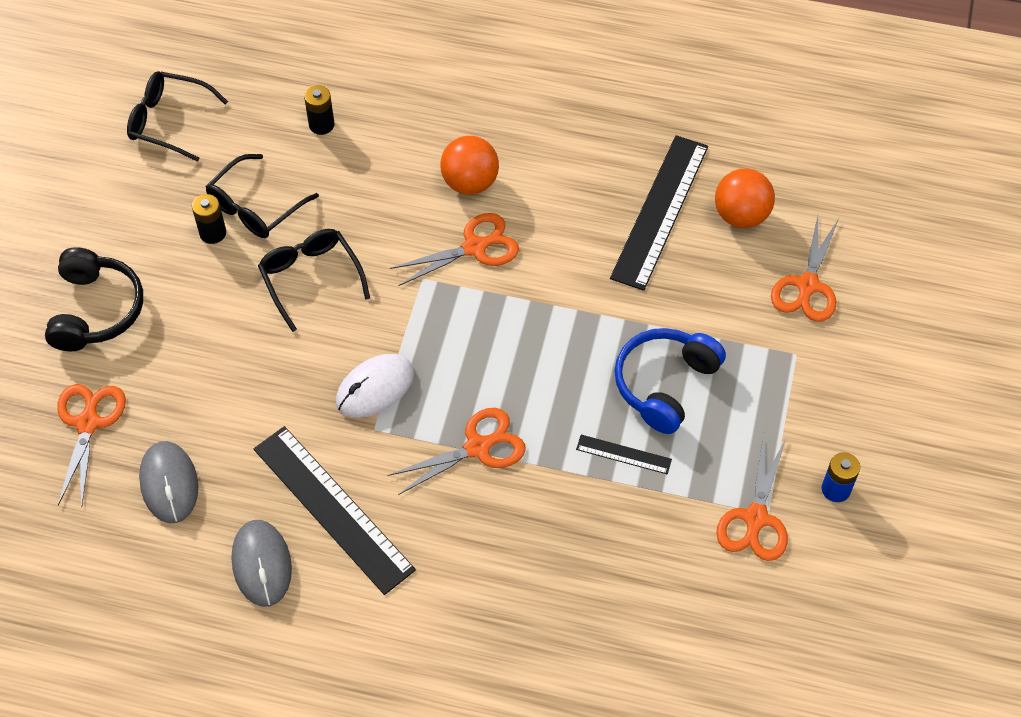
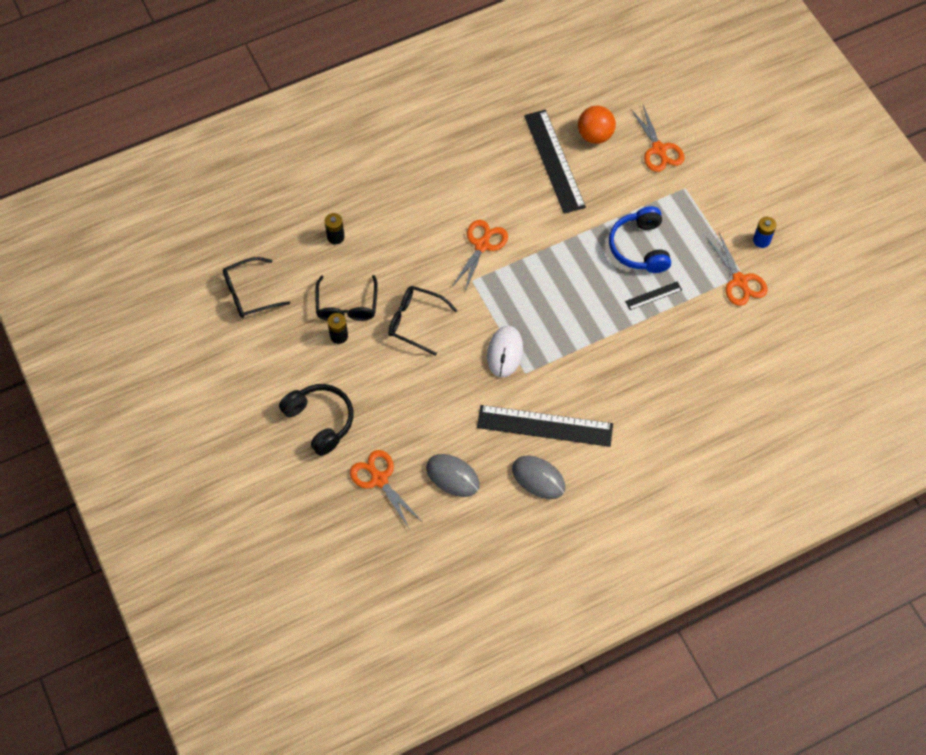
camera: 40 degrees left, 5 degrees up
orange scissors [388,408,526,495] -> none
orange ball [440,136,499,195] -> none

